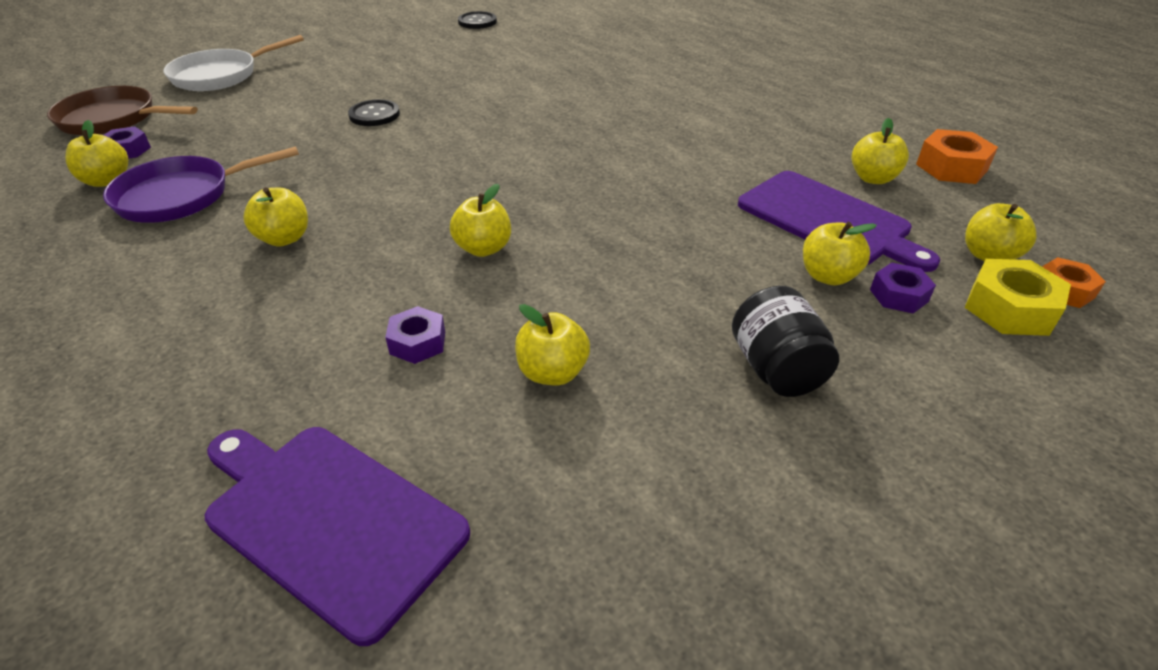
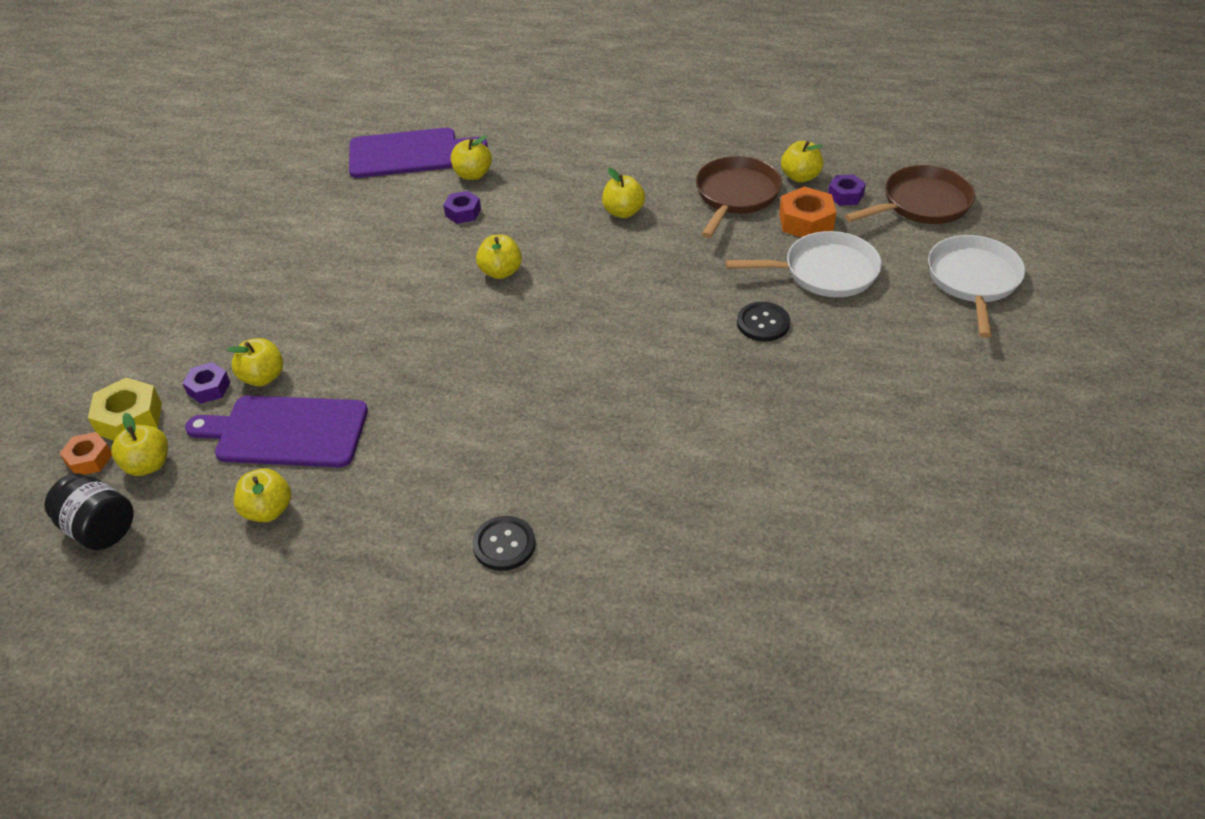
camera: 140 degrees right, 5 degrees up
purple pan [103,146,299,223] -> brown pan [696,156,782,238]
black button [458,11,497,29] -> black button moved to [472,516,536,571]
yellow apple [515,304,590,385] -> yellow apple moved to [451,135,492,180]
black jar [732,286,839,397] -> black jar moved to [45,474,134,550]
orange nut [916,129,998,184] -> orange nut moved to [779,186,836,237]
none -> white pan [726,231,882,297]

